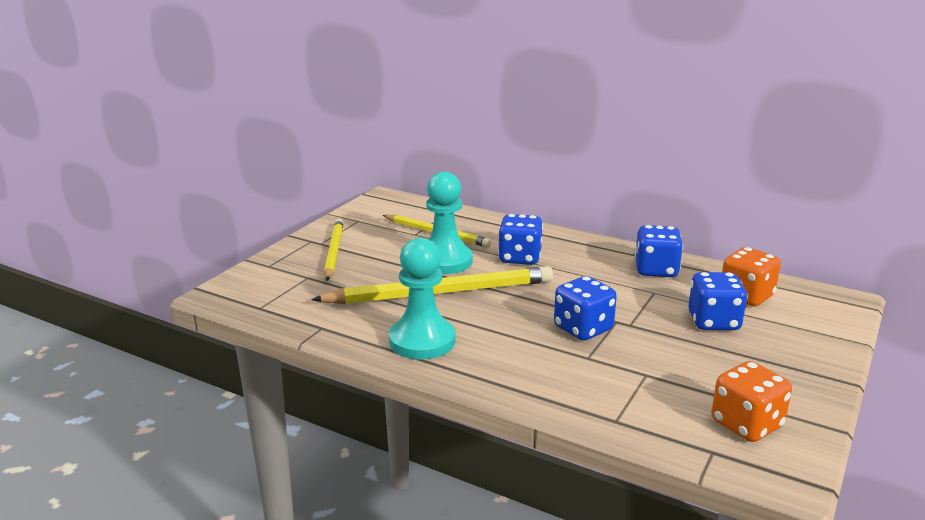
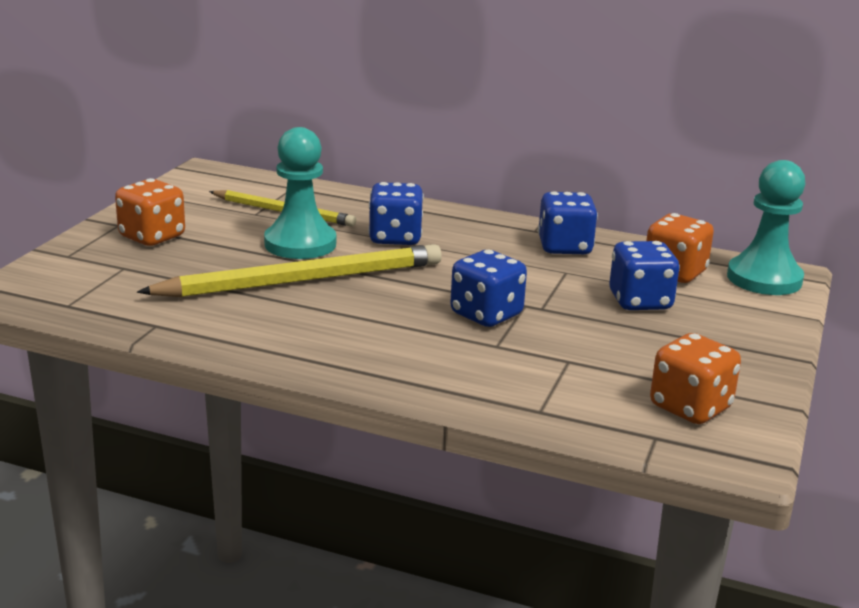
camera: 10 degrees left, 0 degrees up
yellow pencil [324,219,344,281] -> orange dice [115,178,185,246]
turquoise pawn [389,238,456,359] -> turquoise pawn moved to [727,160,805,295]

